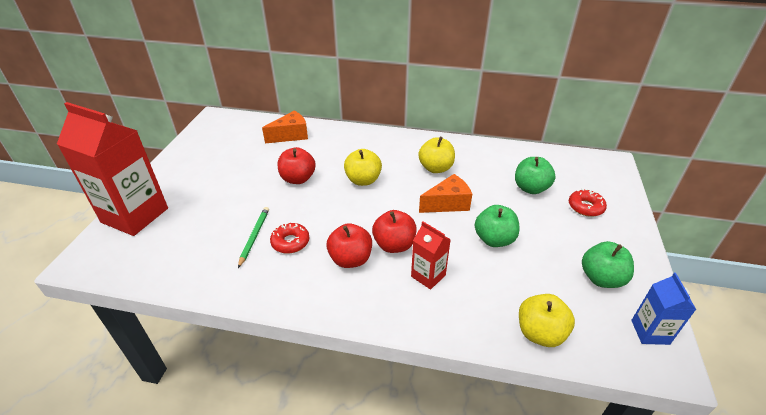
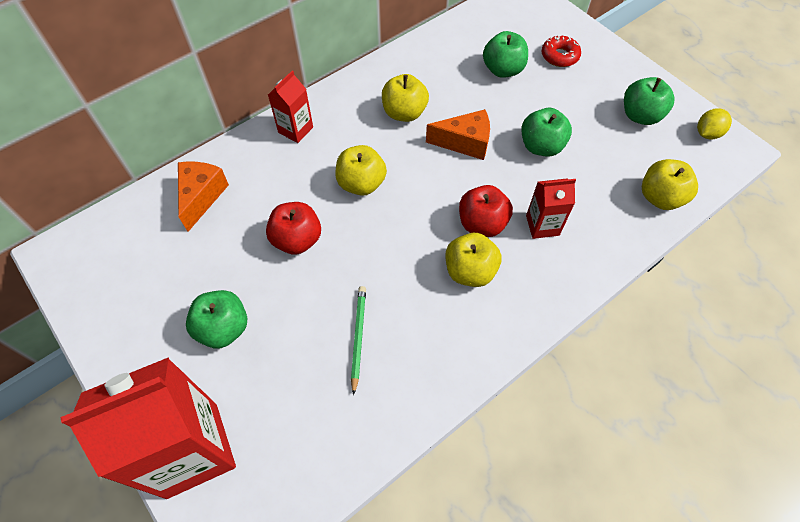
camera: 50 degrees left, 20 degrees up
green pencil [238,207,269,268] -> green pencil turned 45 degrees clockwise [351,286,366,395]
red donut [270,223,309,254] -> none
red apple [326,223,372,268] -> yellow apple [446,233,501,287]
orange cheese [419,174,472,213] -> orange cheese turned 75 degrees clockwise [426,109,490,160]
blue carton [631,273,696,345] -> yellow lemon [697,108,732,139]
none -> green apple [186,290,247,348]
none -> red carton [268,70,313,143]

